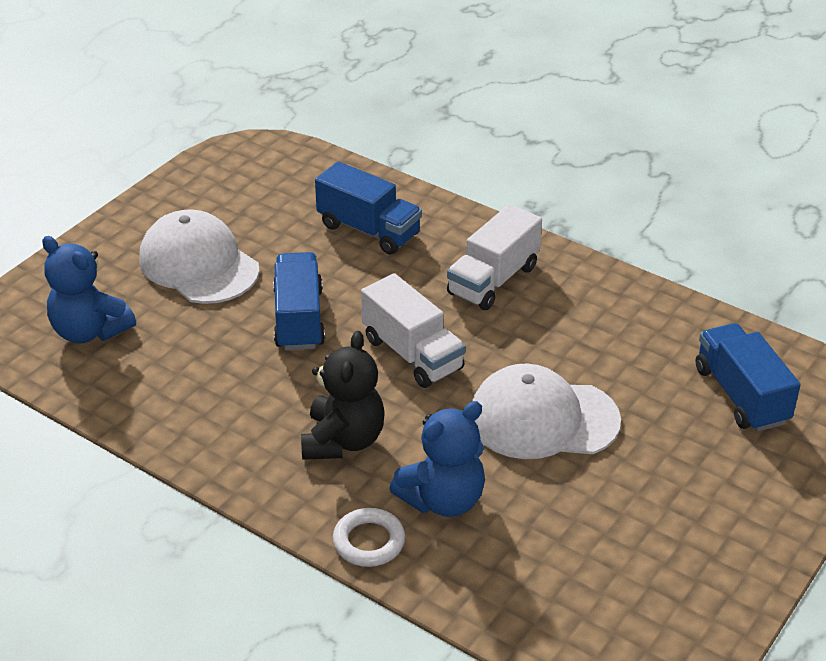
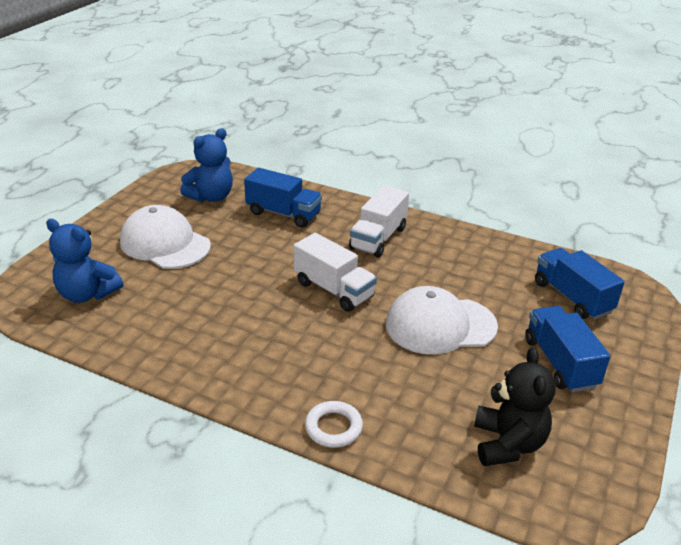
camera: 10 degrees left, 5 degrees down
blue truck [273,252,325,350] -> blue truck moved to [525,306,611,392]
black teddy bear [301,331,385,460] -> black teddy bear moved to [474,347,556,466]
blue teddy bear [389,401,485,517] -> blue teddy bear moved to [180,128,233,202]

